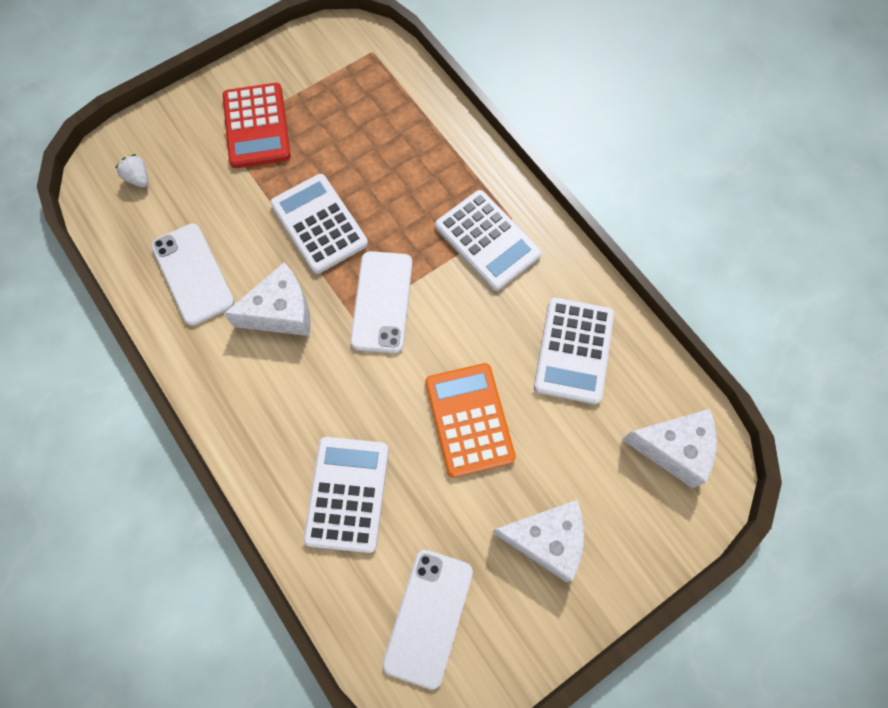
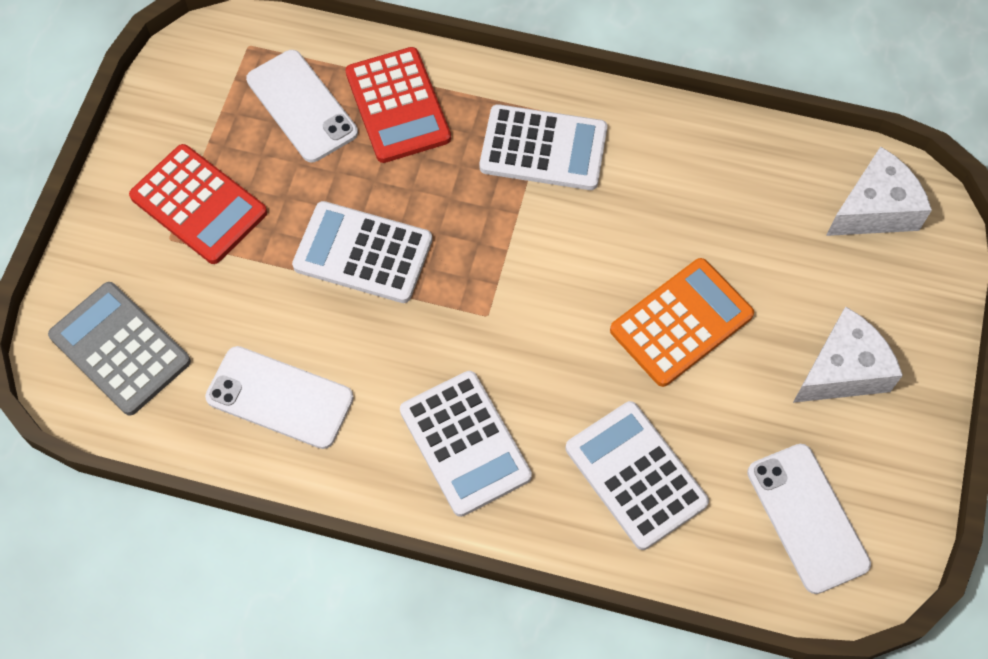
camera: 40 degrees left, 5 degrees down
white strawberry [115,154,148,187] -> grey calculator [48,282,191,416]
white cheese [224,262,311,336] -> none
white phone [350,251,413,353] -> white phone moved to [246,50,358,162]
orange calculator [425,363,516,478] -> orange calculator turned 105 degrees clockwise [610,258,754,387]
white calculator [534,298,614,404] -> white calculator moved to [400,371,532,517]
none -> red calculator [345,47,451,163]

